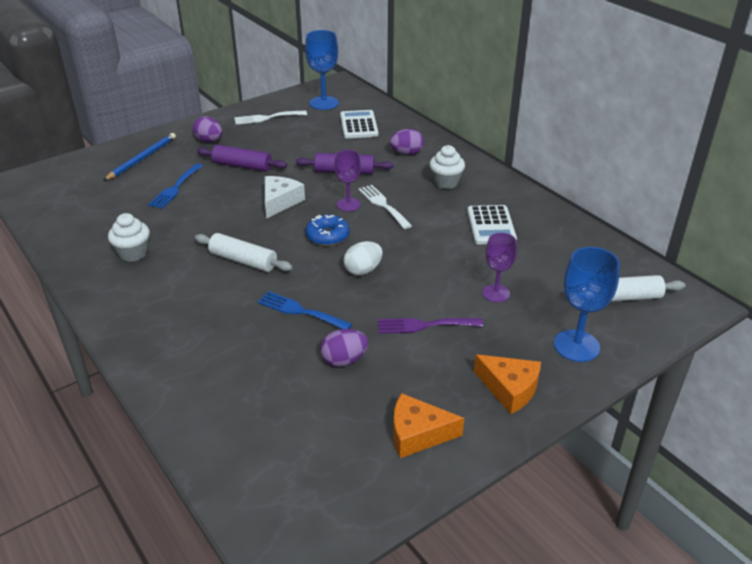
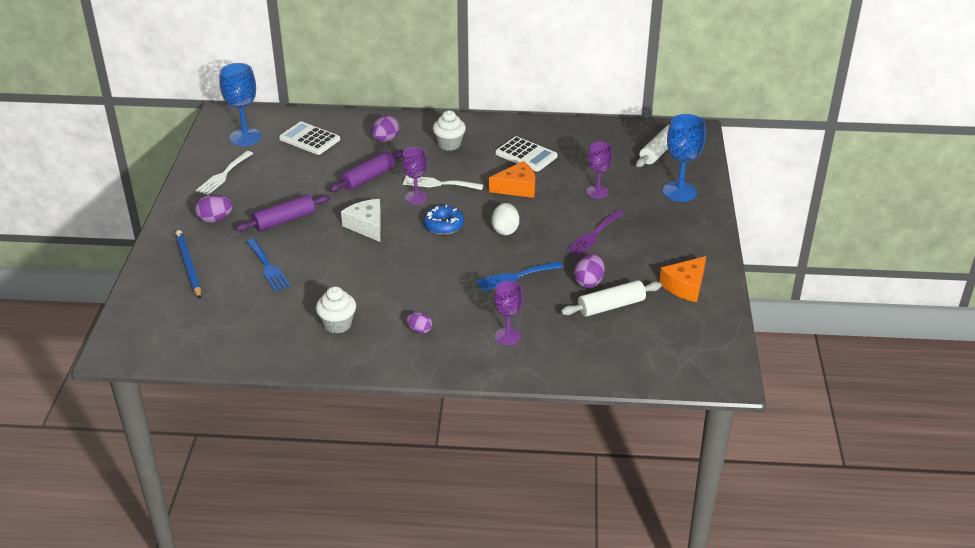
camera: 50 degrees left, 0 degrees up
white rolling pin [195,233,293,272] -> white rolling pin moved to [561,280,662,317]
orange cheese [474,354,541,414] -> orange cheese moved to [489,161,535,198]
none -> purple egg [406,312,432,334]
none -> purple goblet [494,281,523,345]

